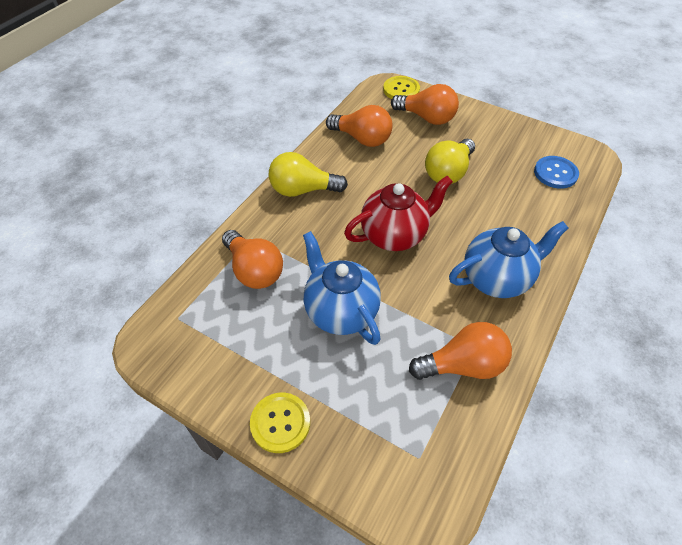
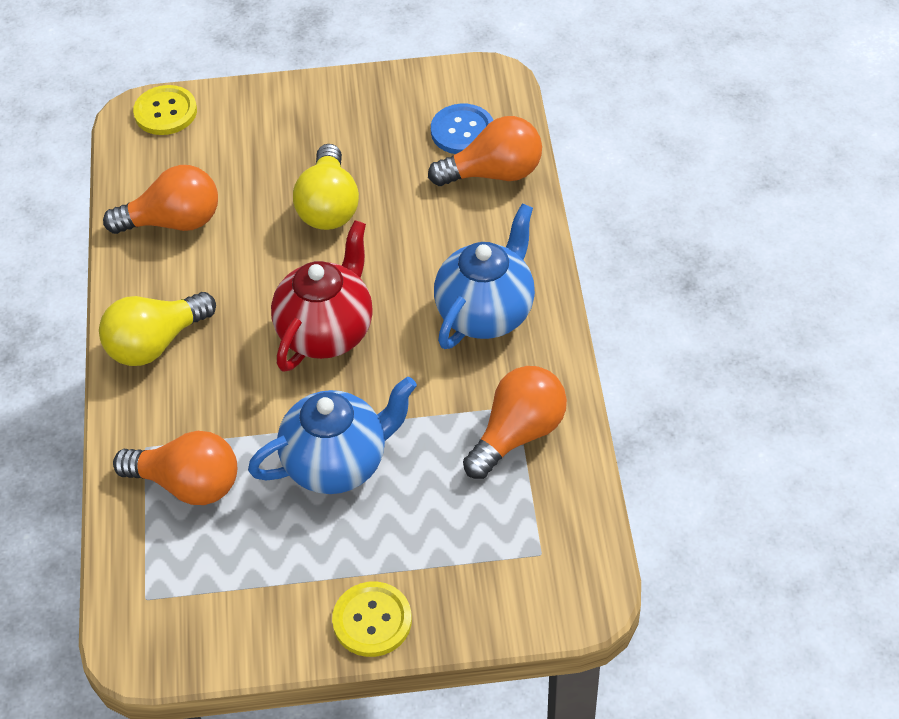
camera: 35 degrees left, 0 degrees up
blue teapot [303,231,381,345] -> blue teapot turned 135 degrees clockwise [248,377,417,494]
orange light bulb [391,84,459,125] -> orange light bulb moved to [428,116,542,186]

